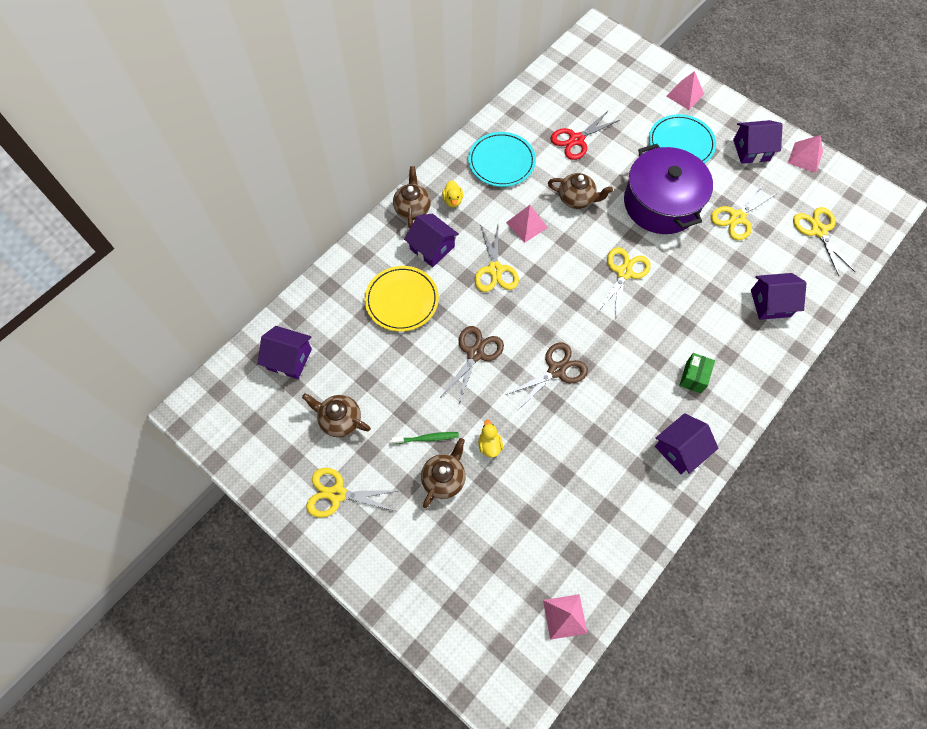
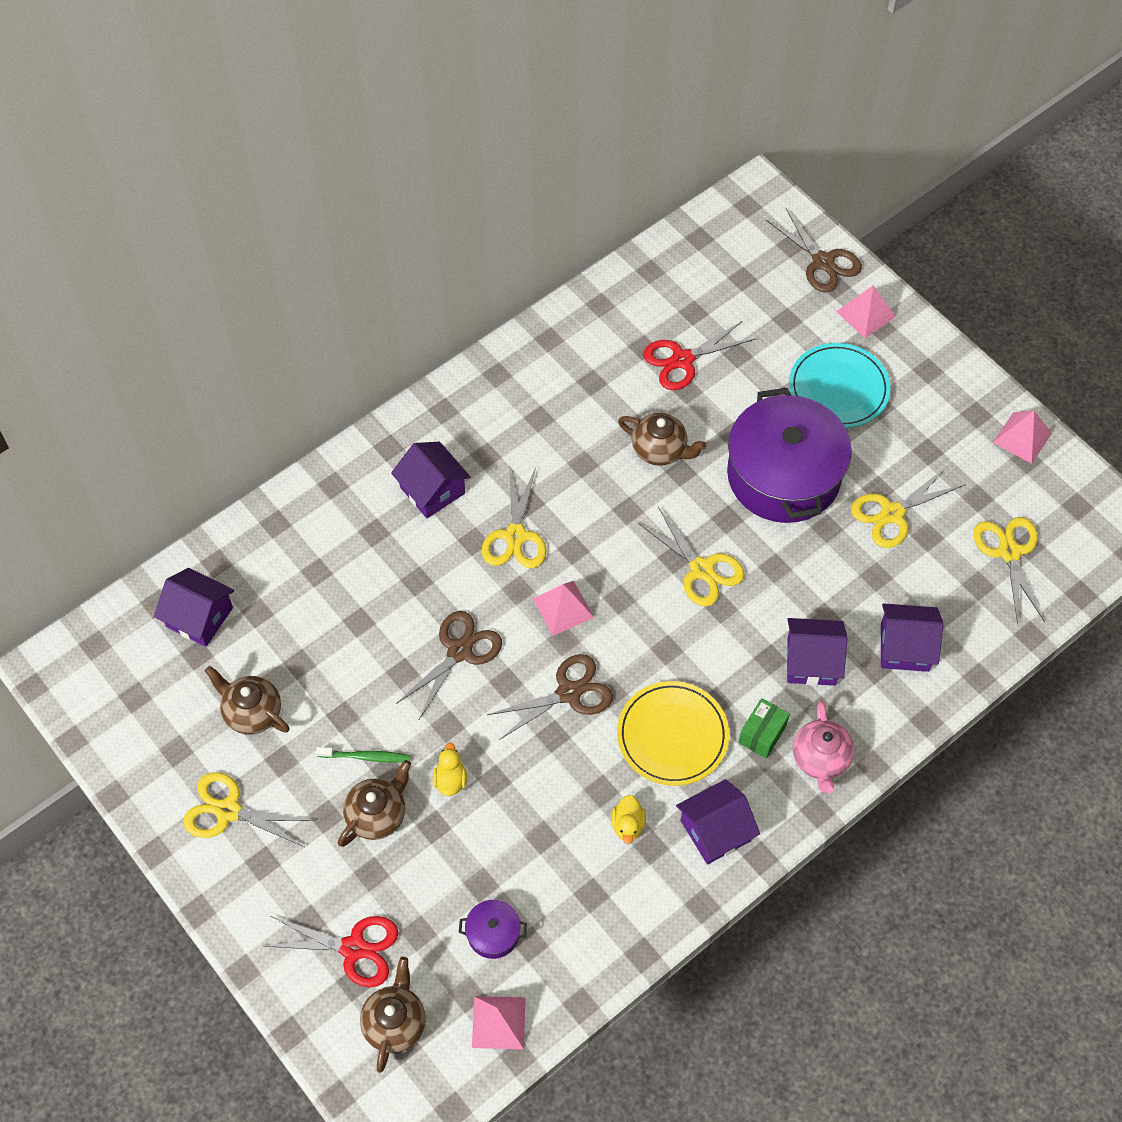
camera: 10 degrees right, 5 degrees down
yellow plate [365,266,439,332] -> yellow plate moved to [617,681,729,786]
brown teapot [393,166,431,228] -> brown teapot moved to [360,957,426,1073]
yellow duck [442,180,463,207] -> yellow duck moved to [611,795,646,844]
turquoise plate [468,132,536,187] -> none
pink pyramid [506,205,548,243] -> pink pyramid moved to [533,581,594,636]
yellow scissors [597,247,651,319] -> yellow scissors turned 105 degrees clockwise [638,507,745,607]
purple house [733,120,783,164] -> purple house moved to [787,618,848,686]
none -> red scissors [264,916,399,987]
none -> purple pot [459,900,527,959]
none -> brown scissors [766,207,862,292]
none -> pink teapot [793,701,854,793]

